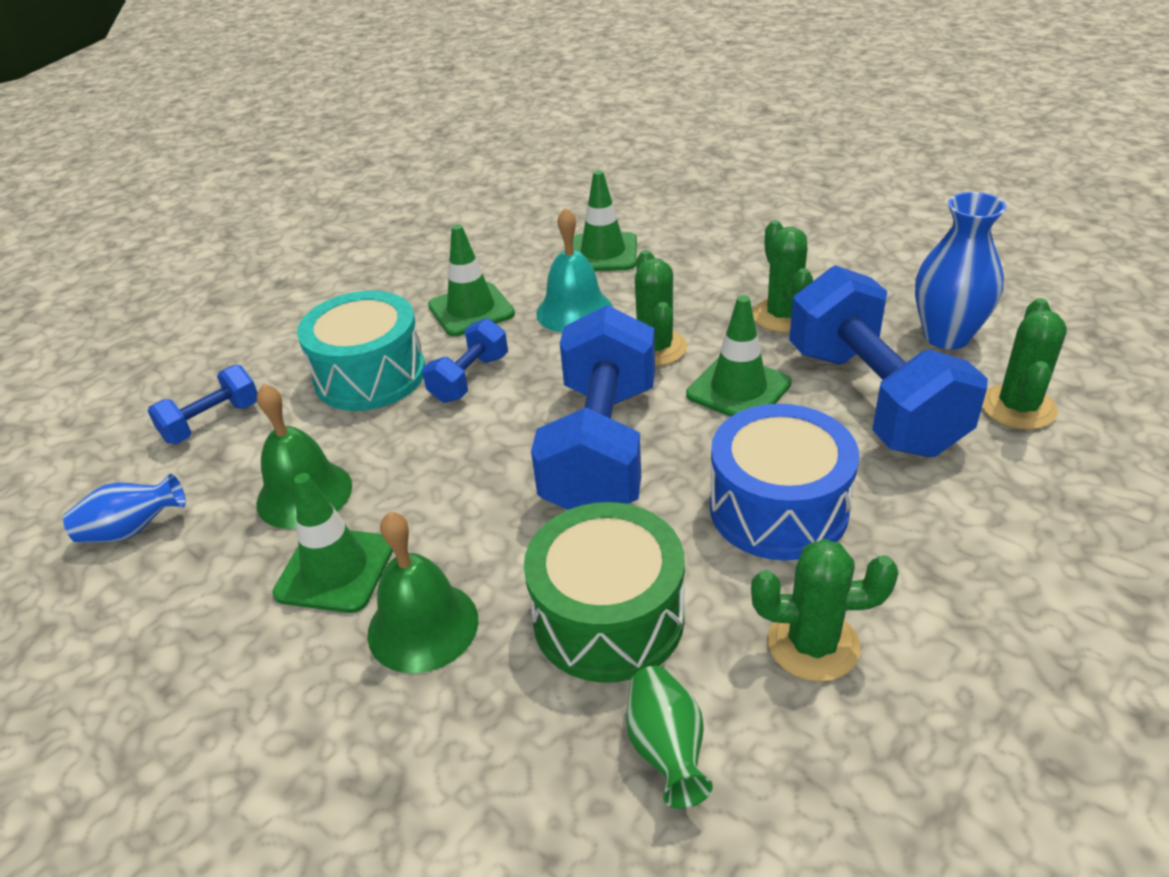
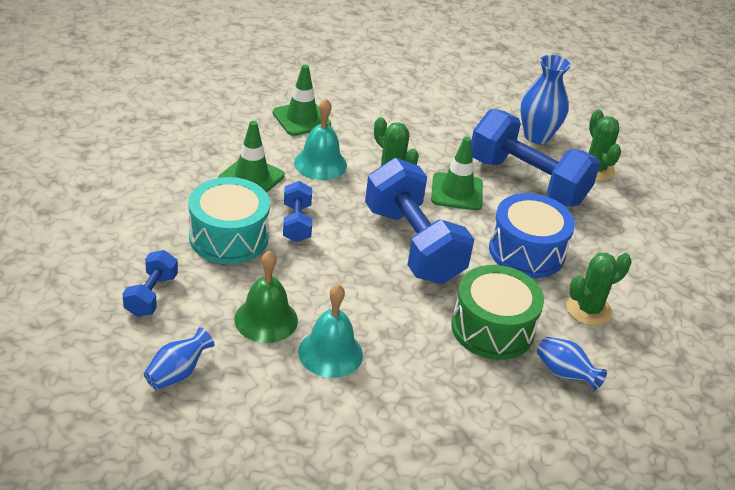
camera: 40 degrees left, 0 degrees up
green traffic cone [272,473,393,613] -> turquoise bell [298,284,363,378]
green bell [367,512,478,673] -> none
green vase [626,666,713,809] -> blue vase [537,337,607,390]
green cactus [752,220,813,333] -> none

